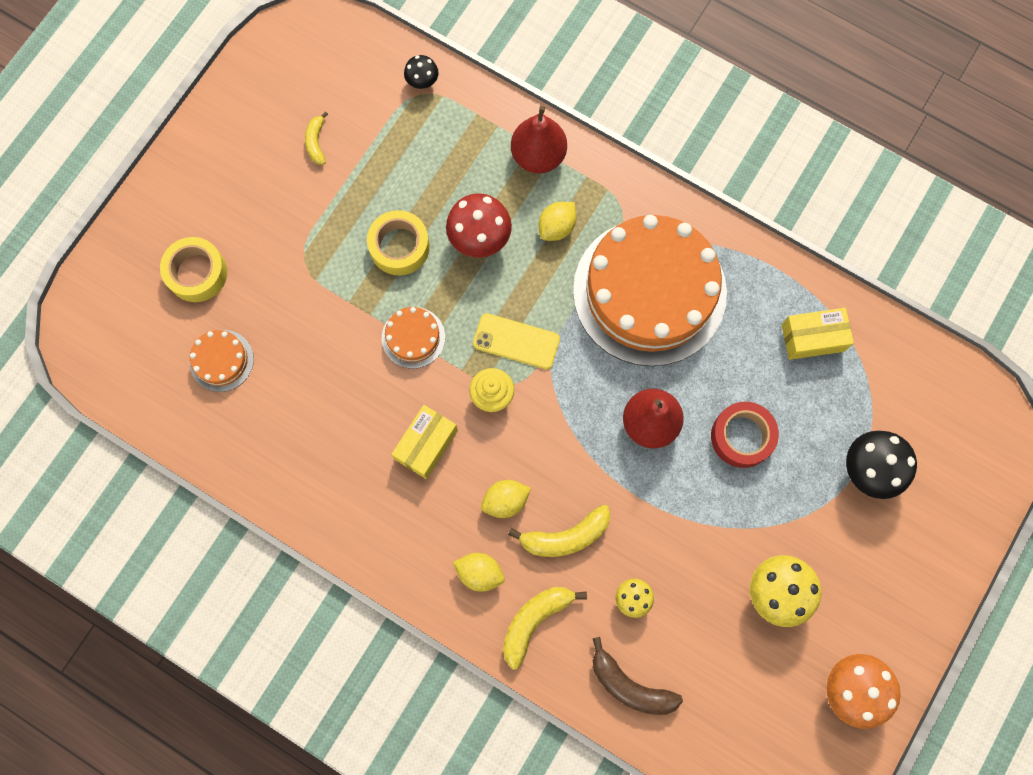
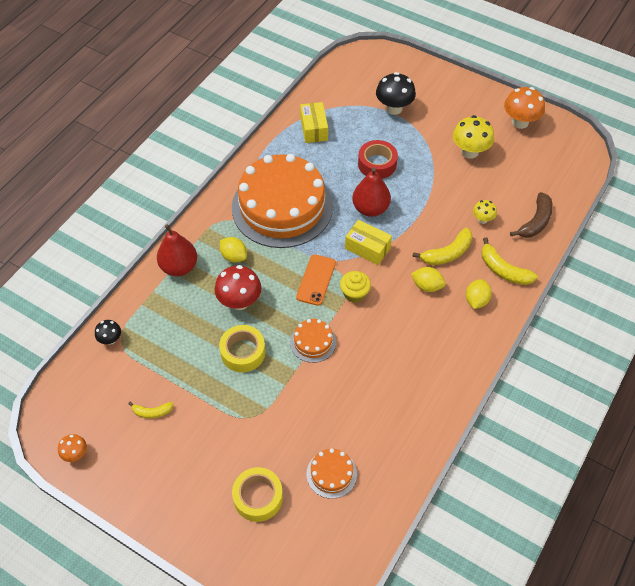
camera: 90 degrees left, 20 degrees down
yellow box [391,405,458,479] -> yellow box moved to [345,220,392,265]
yellow phone [473,313,560,369] -> orange phone [296,254,336,306]
yellow lemon [481,480,531,518] -> yellow lemon turned 45 degrees counterclockwise [411,267,445,292]
yellow banana [508,505,611,557] -> yellow banana turned 75 degrees clockwise [412,228,472,265]
none -> orange mushroom [58,434,87,462]

